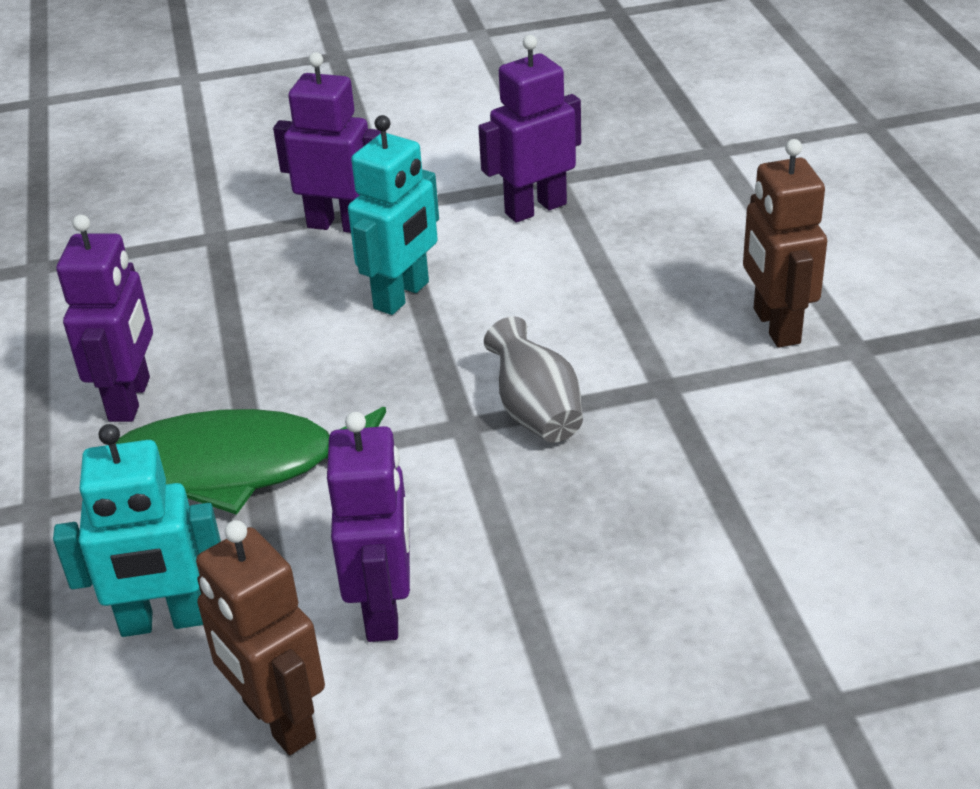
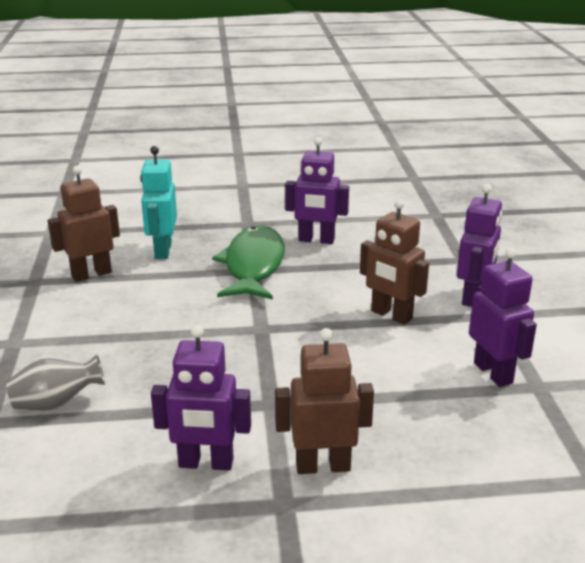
camera: 95 degrees right, 10 degrees down
purple robot [327,412,410,642] -> purple robot moved to [151,325,251,470]
turquoise robot [348,115,439,315] -> brown robot [360,199,429,325]
grey vase [484,316,583,443] -> grey vase moved to [6,354,105,411]

